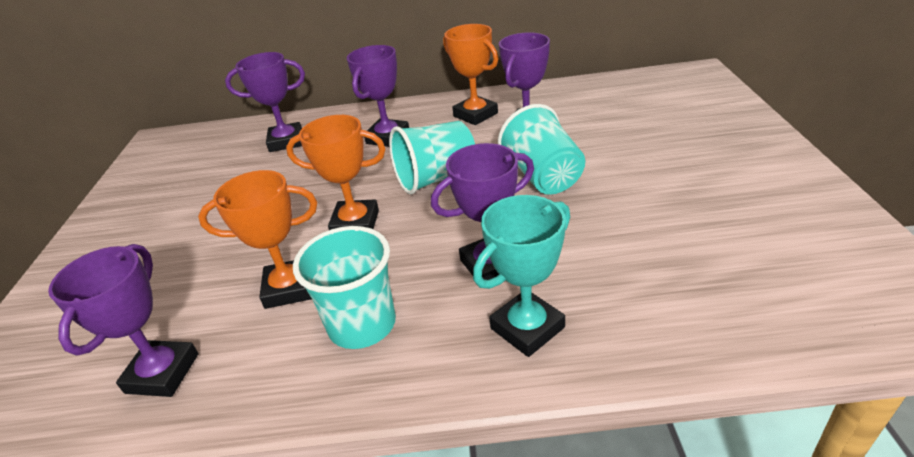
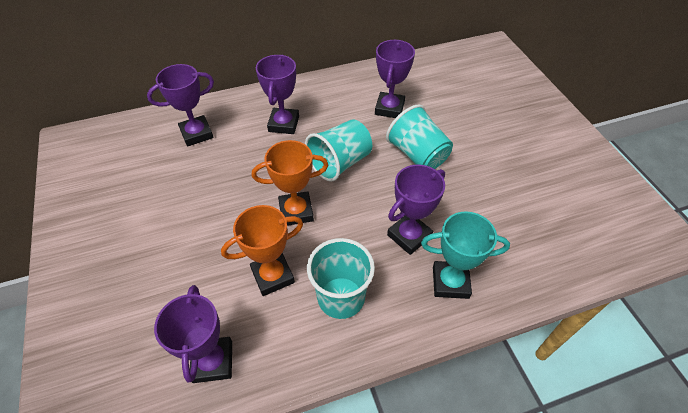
camera: 20 degrees left, 15 degrees up
orange trophy [443,24,498,125] -> none
turquoise trophy [473,195,570,357] -> turquoise trophy turned 60 degrees clockwise [421,212,510,299]

